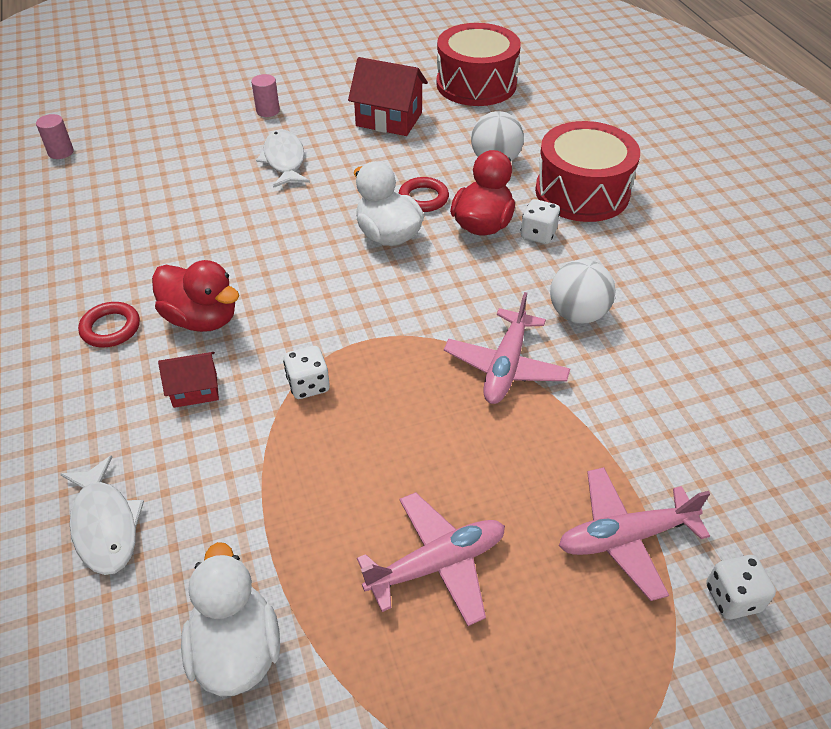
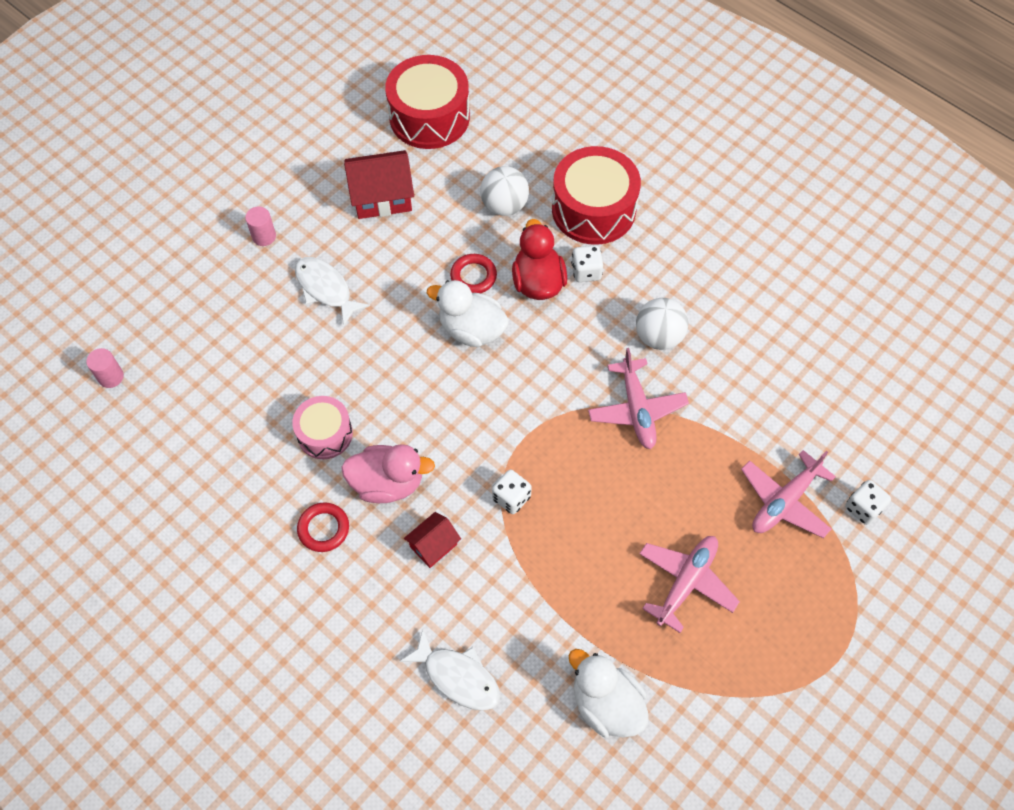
camera: 30 degrees left, 15 degrees up
red duck [152,260,239,332] -> pink duck [341,444,435,503]
none -> pink drum [292,396,353,459]

